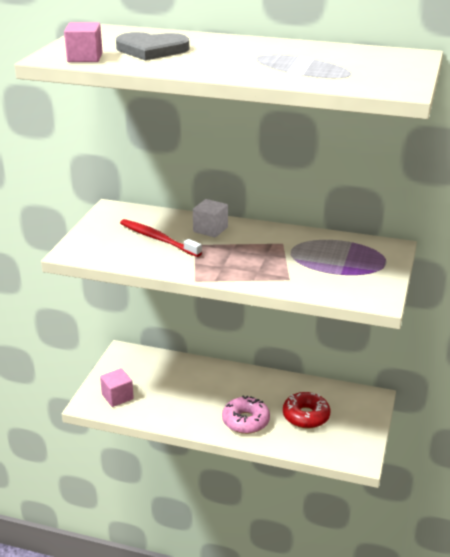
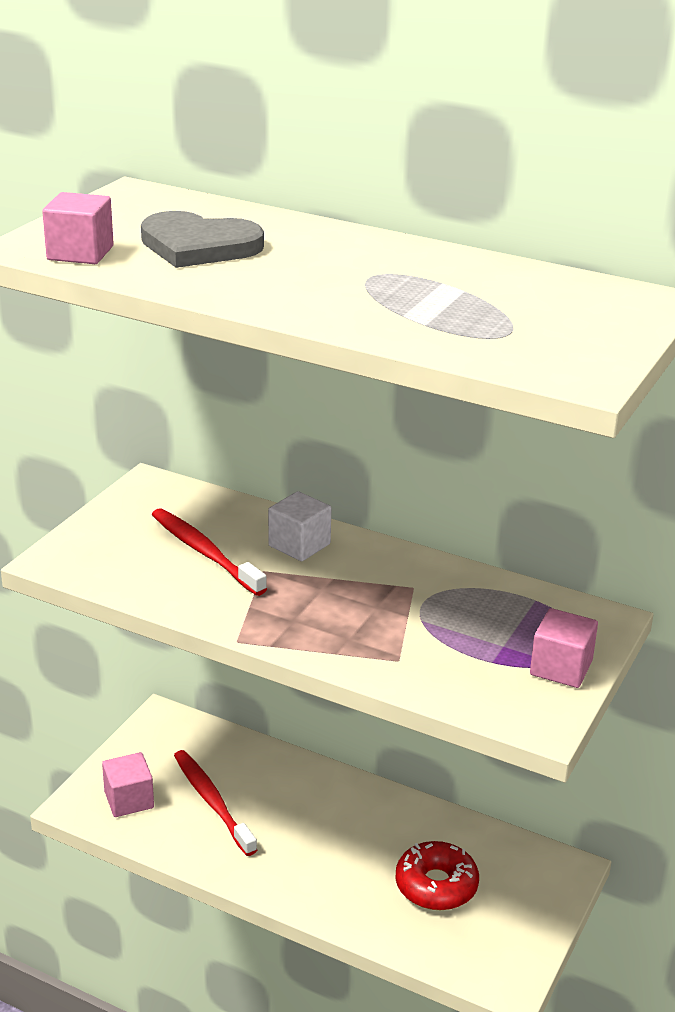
camera: 10 degrees right, 0 degrees up
pink donut [222,395,270,434] -> none
none -> red toothbrush [174,750,257,856]
none -> pink cube [530,608,598,688]

